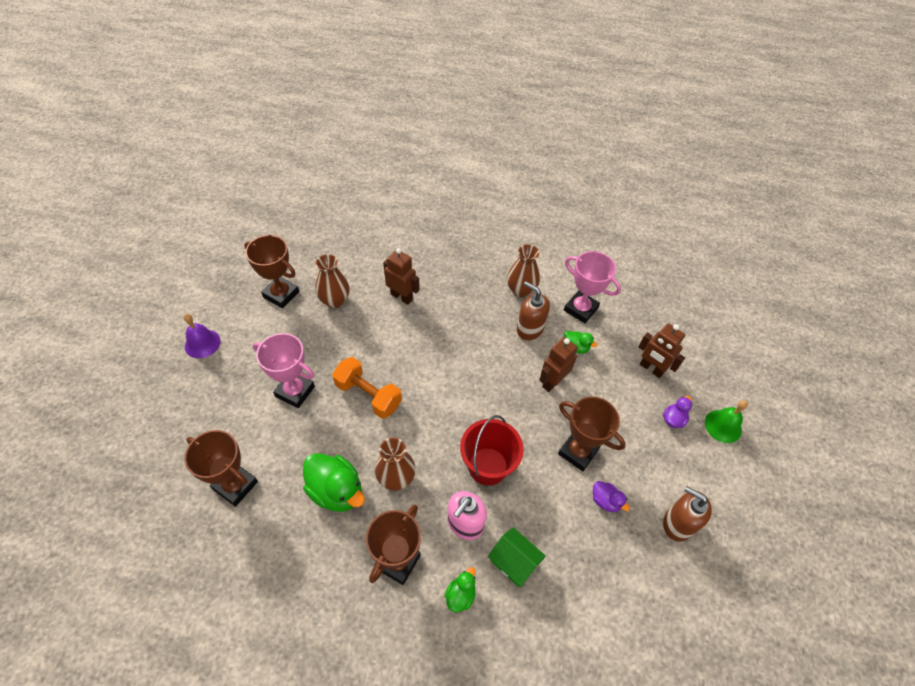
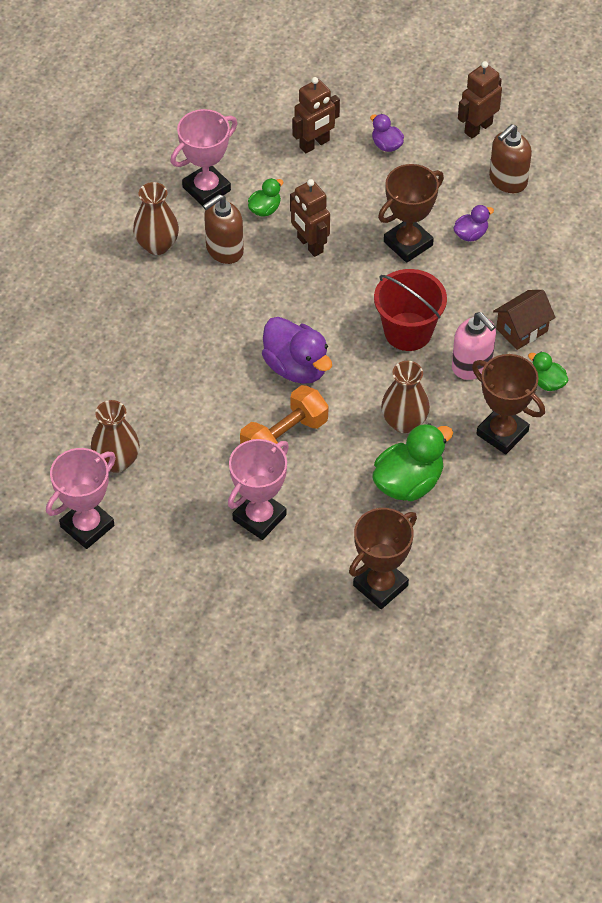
camera: 75 degrees left, 0 degrees up
purple bell [183,314,220,358] -> none
brown trophy [244,235,299,308] -> pink trophy [46,448,116,549]
brown robot [383,248,420,305] -> brown robot moved to [458,61,502,139]
green house [488,527,546,587] -> brown house [493,290,556,350]
green bell [705,400,748,443] -> none
none -> purple duck [262,317,332,384]

